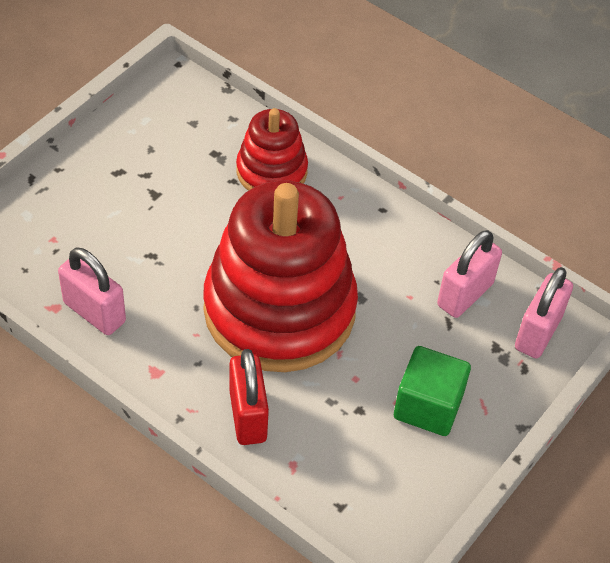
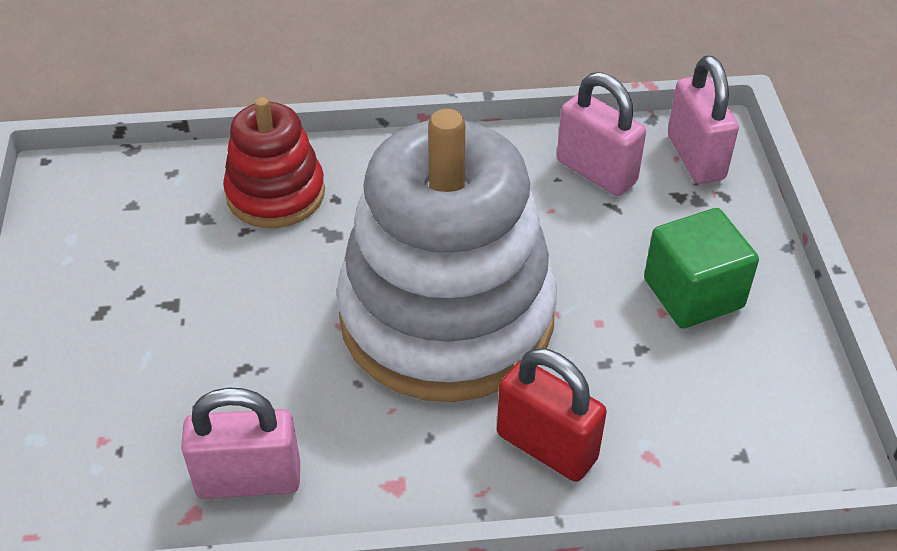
camera: 40 degrees left, 5 degrees down
red stacking toy [203,181,358,372] -> white stacking toy [337,109,557,402]
pink padlock [437,230,502,318] -> pink padlock turned 45 degrees counterclockwise [557,72,646,196]

